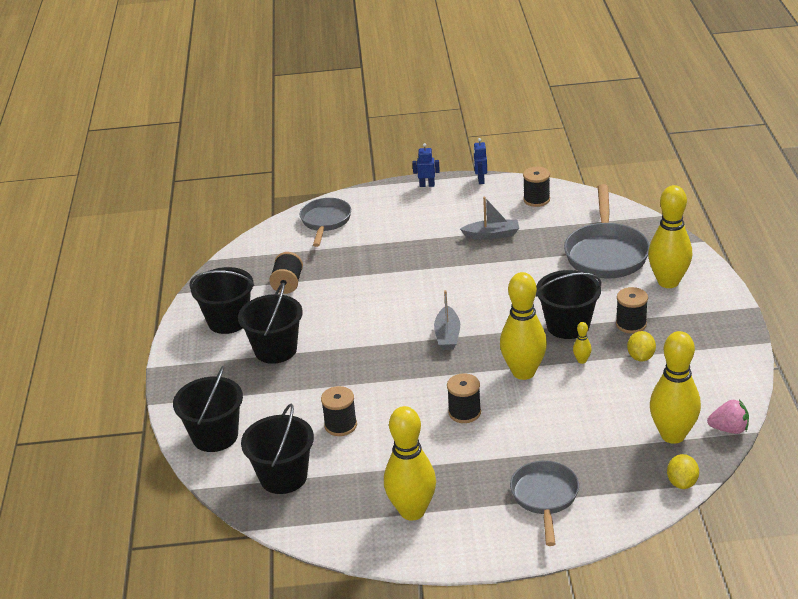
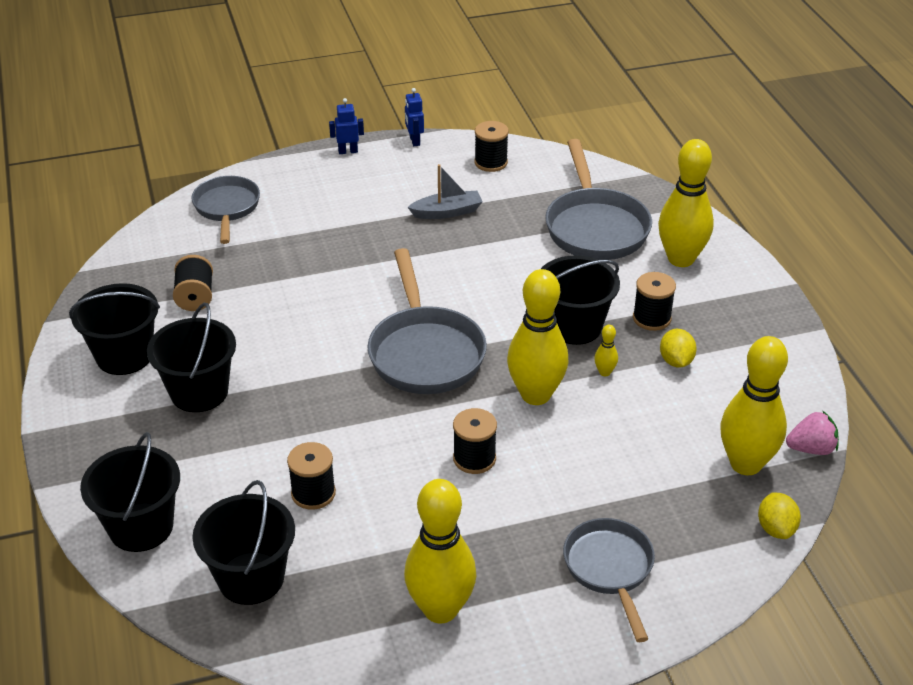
camera: 15 degrees left, 5 degrees up
grey boat [434,290,460,350] -> grey pan [367,248,487,394]

